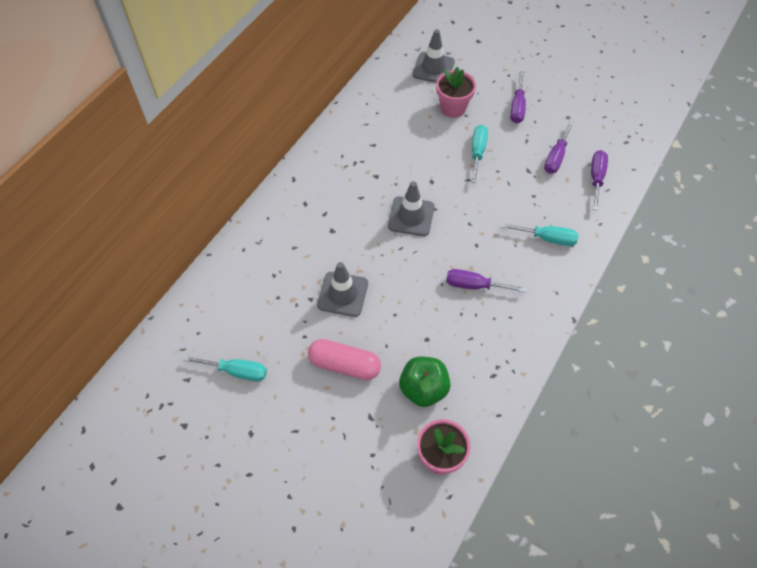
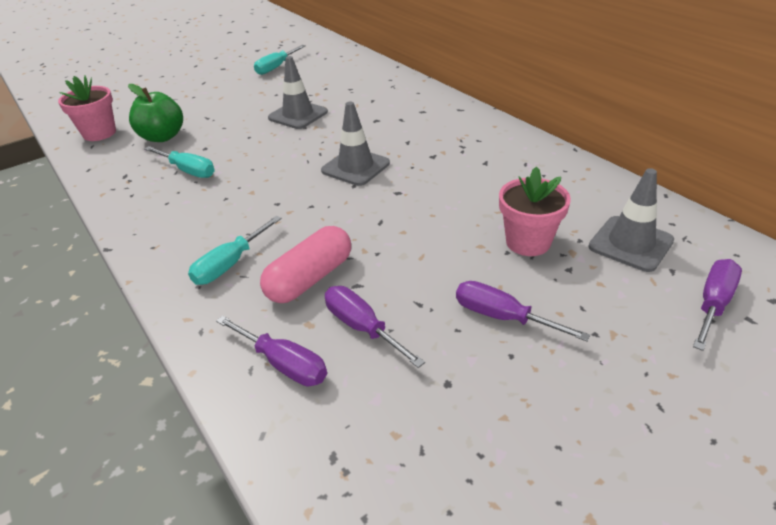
camera: 115 degrees right, 20 degrees down
pink capsule [308,339,381,380] -> pink capsule moved to [260,226,351,303]
purple screwdriver [446,269,526,292] -> purple screwdriver moved to [693,259,742,351]
turquoise screwdriver [471,125,488,183] -> turquoise screwdriver moved to [145,146,215,178]

